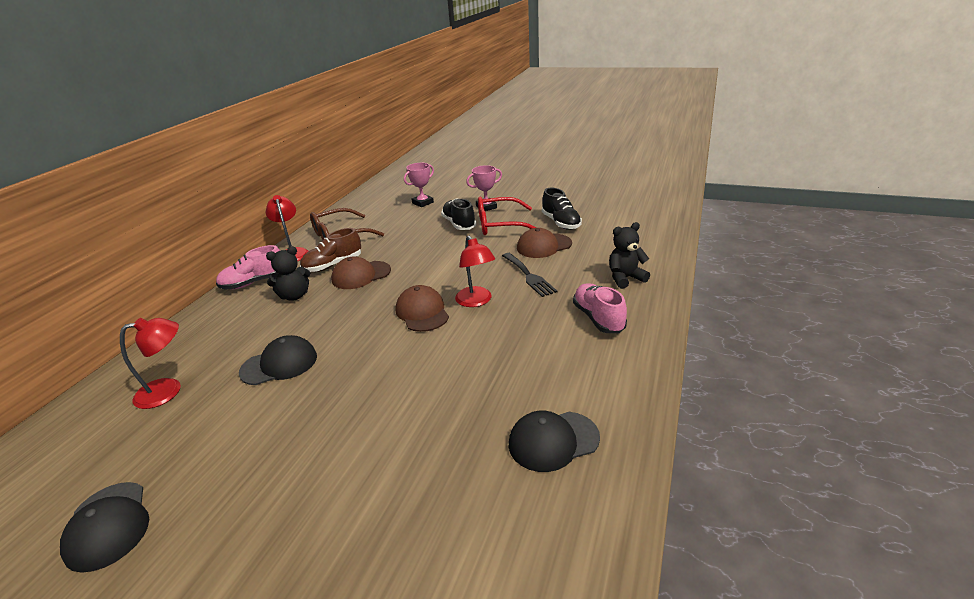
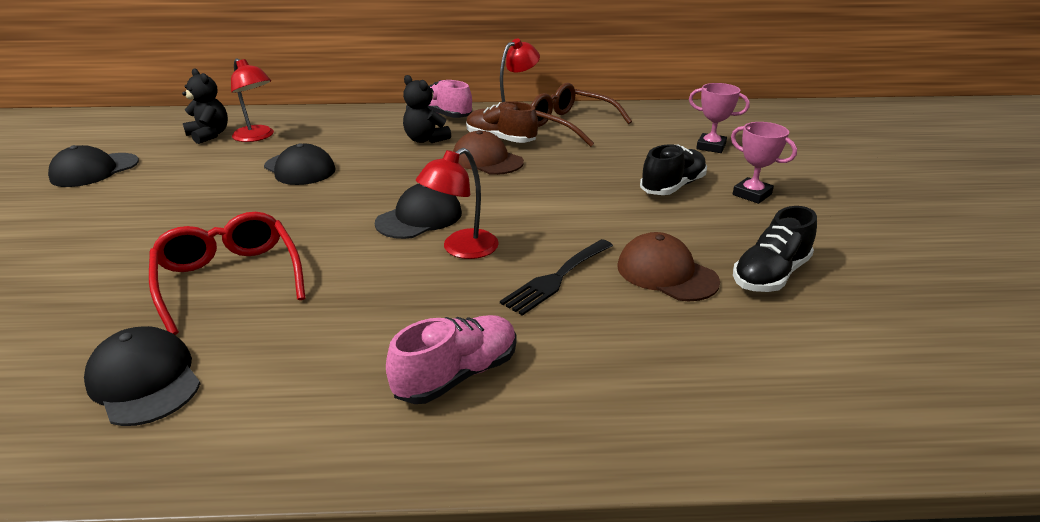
camera: 65 degrees right, 0 degrees up
brown cap [396,285,449,332] -> black cap [375,184,462,239]
red glasses [478,197,536,235] -> red glasses moved to [149,212,305,335]
black teddy bear [609,222,650,289] -> black teddy bear moved to [182,68,228,144]

